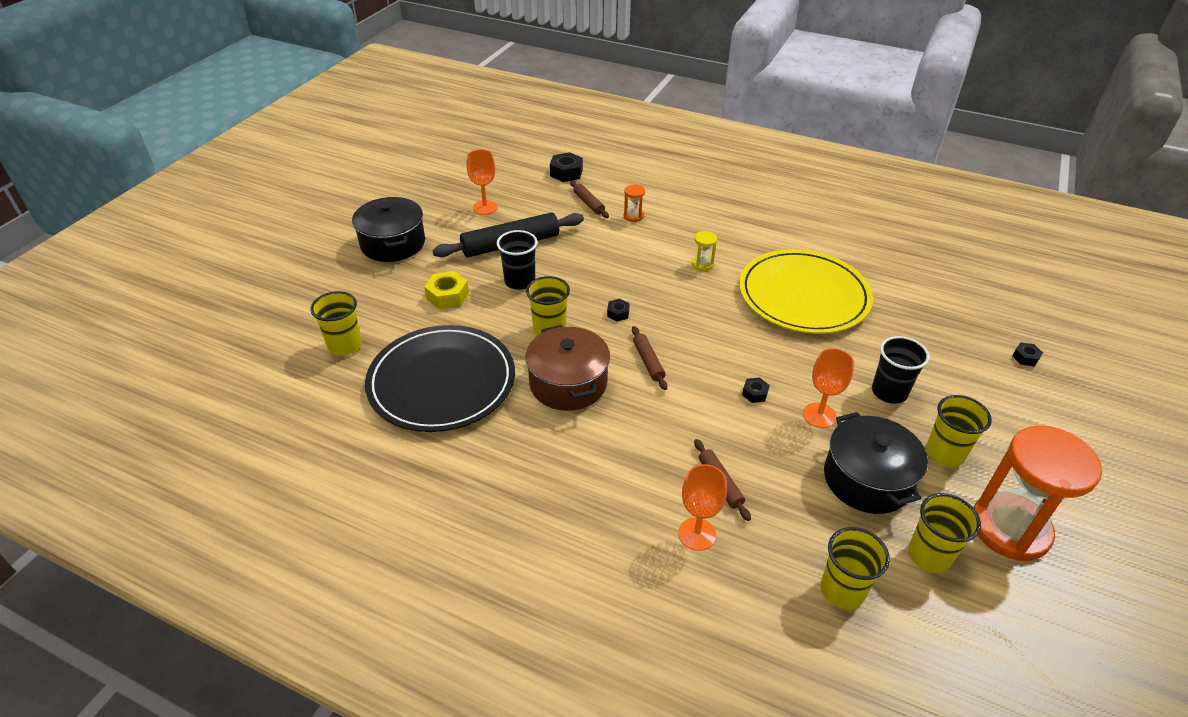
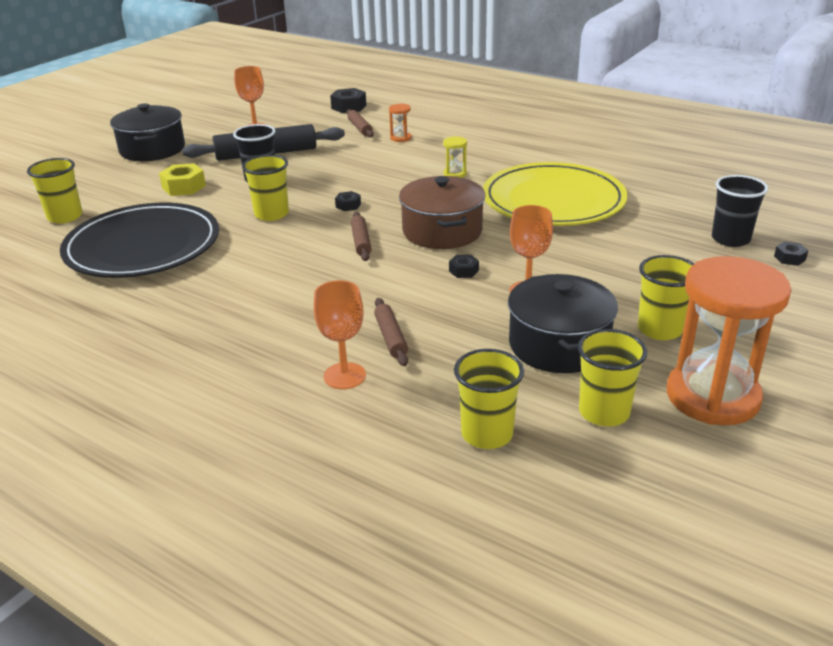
camera: 10 degrees right, 10 degrees down
brown pot [525,325,610,411] -> brown pot moved to [399,176,485,249]
black cup [872,336,929,404] -> black cup moved to [712,175,768,247]

